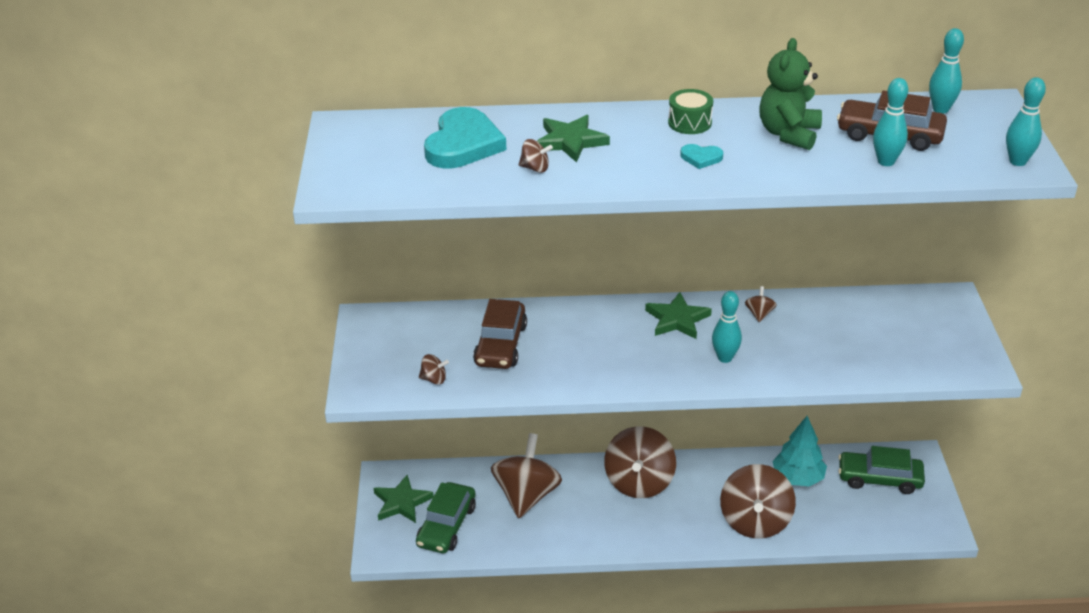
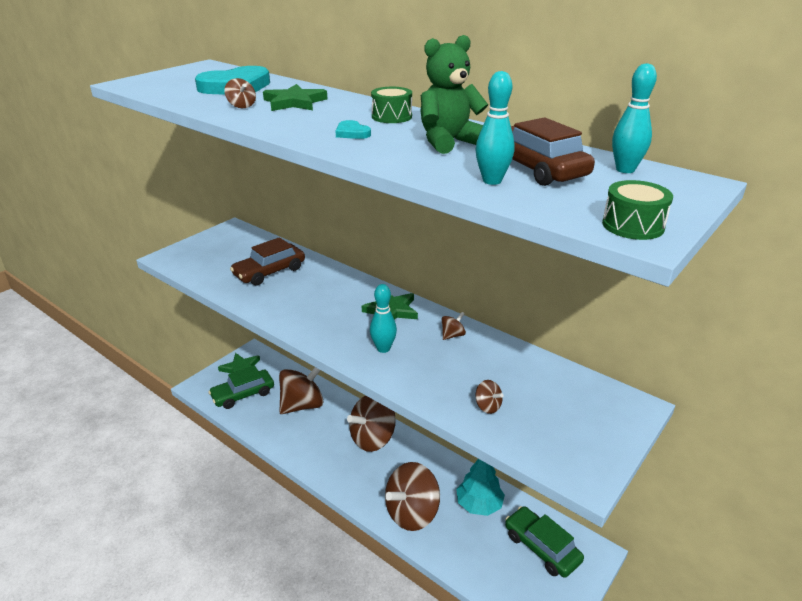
camera: 40 degrees right, 5 degrees down
brown spinning top [419,354,449,385] -> brown spinning top moved to [475,380,504,414]
turquoise bowling pin [1006,77,1046,166] -> green drum [602,180,673,240]

